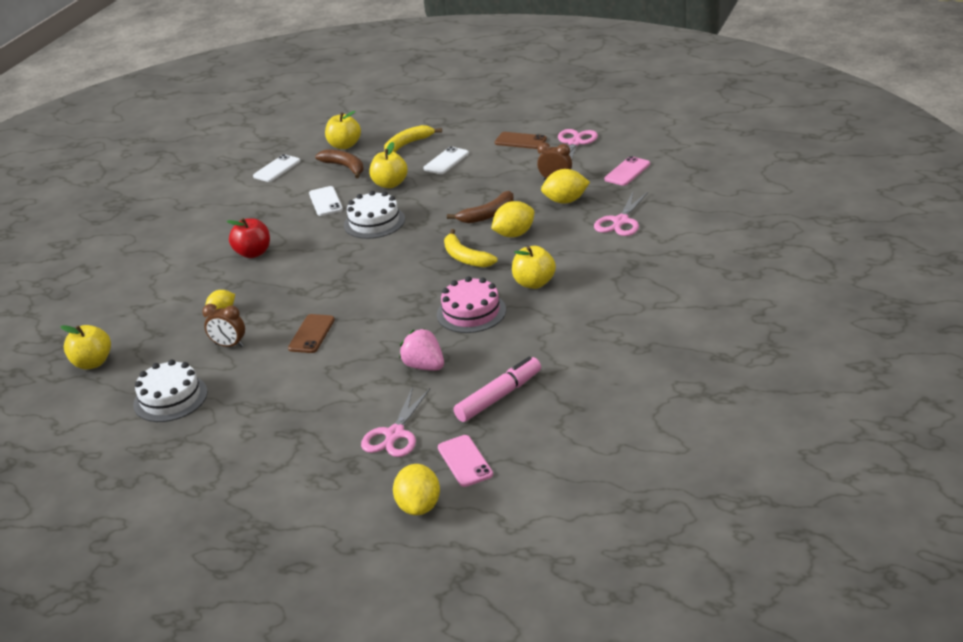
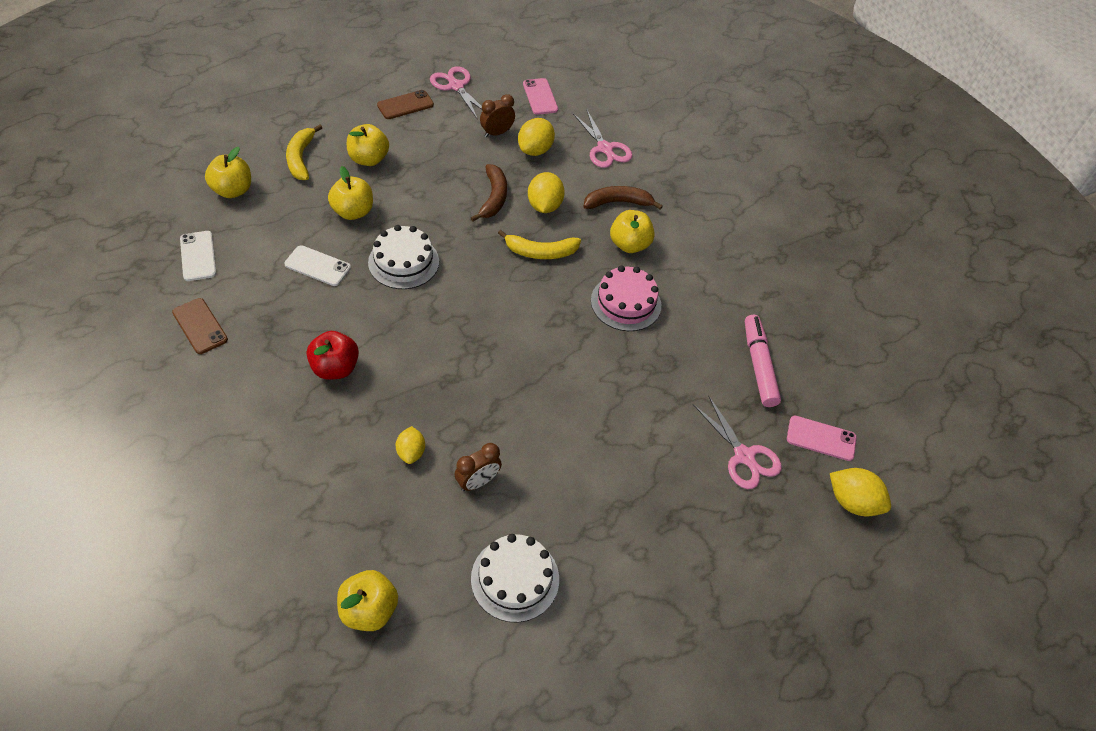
camera: 60 degrees left, 20 degrees up
brown phone [288,314,335,353] -> brown phone moved to [172,298,228,354]
brown banana [315,149,364,178] -> brown banana moved to [583,186,663,210]
pink strawberry [399,328,444,371] -> none
white phone [423,146,469,174] -> yellow apple [347,124,389,166]

